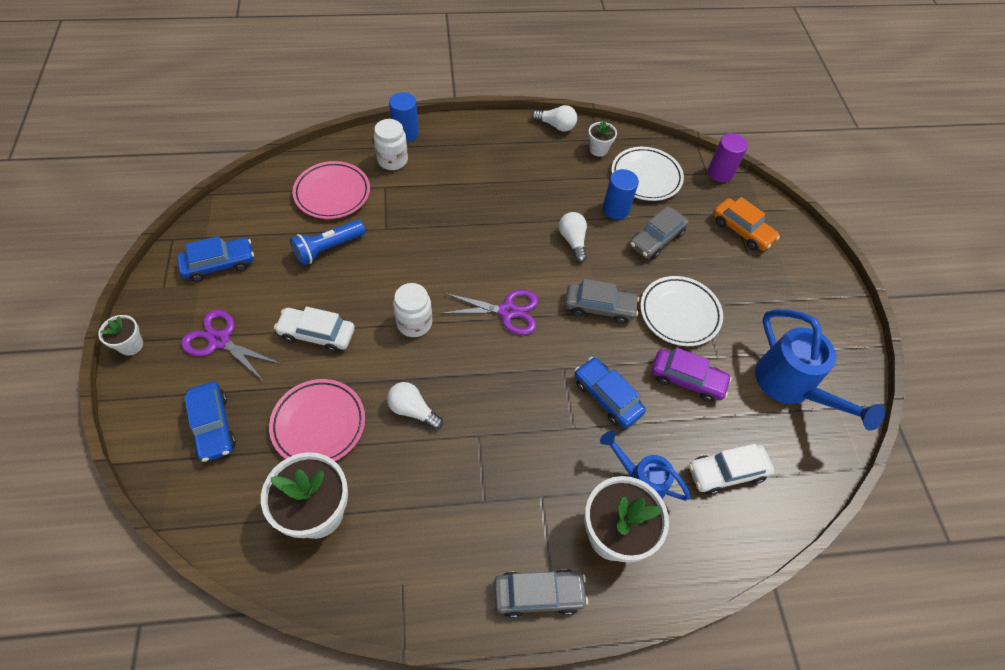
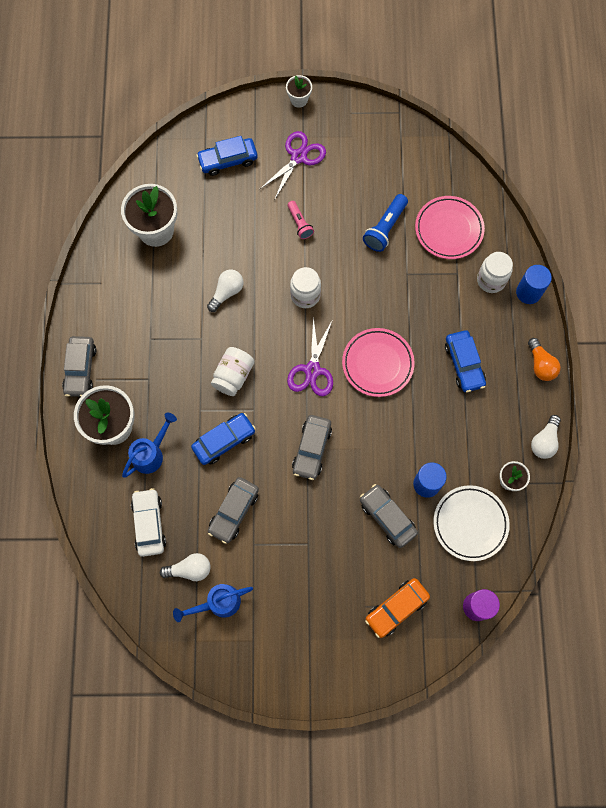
camera: 100 degrees right, 15 degrees up
blue car [177,236,254,282] -> blue car moved to [445,330,486,392]
pink plate [269,379,365,461] -> pink plate moved to [342,328,415,397]
white car [274,307,355,353] -> pink flashlight [287,201,314,239]
blue flashlight [290,220,365,266] -> blue flashlight turned 120 degrees counterclockwise [363,194,408,252]
white light bulb [559,212,587,263] -> white light bulb moved to [160,553,211,581]
white plate [640,276,723,346] -> none
purple car [651,347,732,402] -> grey car [208,477,259,544]
blue watering can [755,309,885,431] -> blue watering can [173,584,253,622], size x0.63
none -> white jar [211,347,254,396]
none -> orange light bulb [528,338,561,381]

